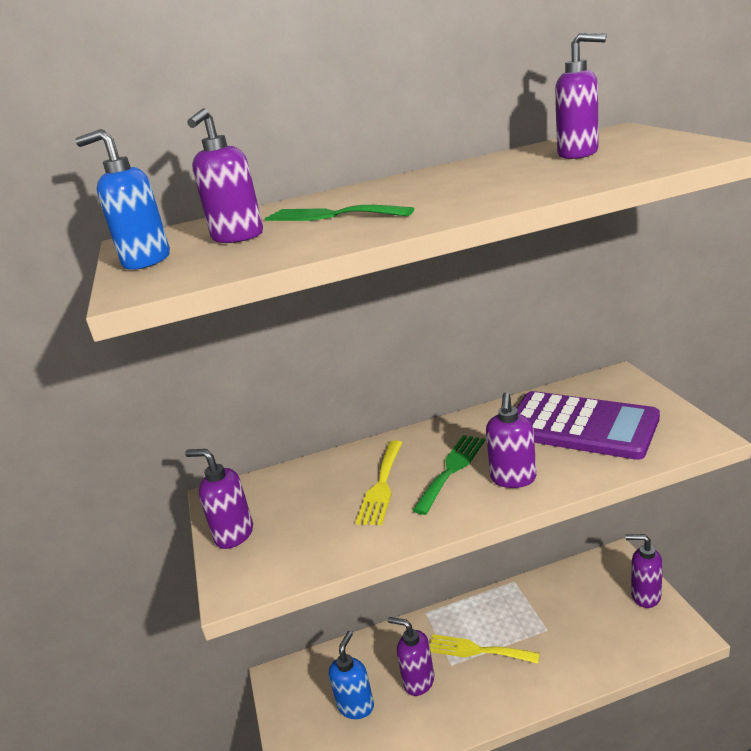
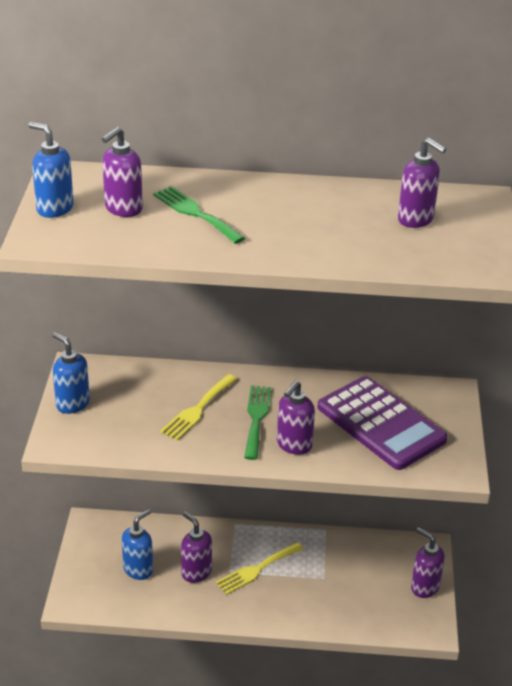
camera: 15 degrees right, 10 degrees up
purple soap dispenser [185,449,253,549] -> blue soap dispenser [52,332,90,414]
green fork [412,435,485,515] -> green fork turned 45 degrees counterclockwise [244,385,271,460]
yellow fork [429,634,540,664] -> yellow fork turned 75 degrees counterclockwise [216,542,303,595]

